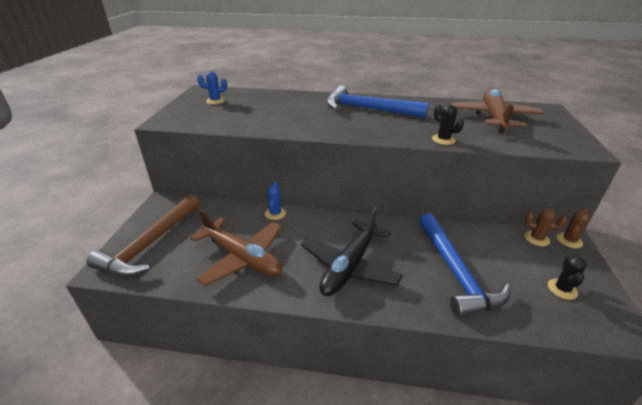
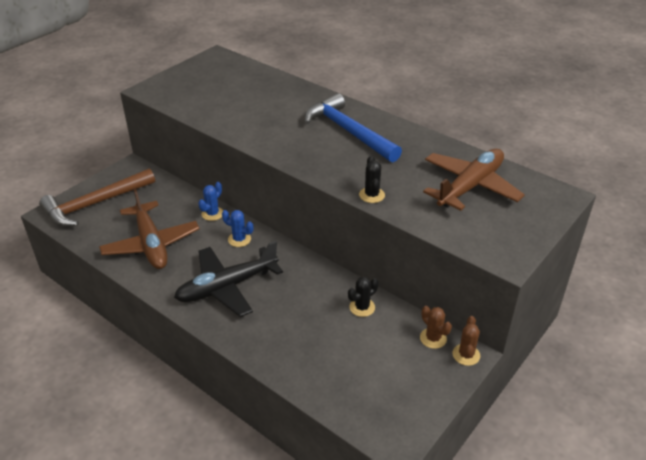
camera: 30 degrees right, 5 degrees up
blue cactus [197,71,227,104] -> blue cactus moved to [222,210,253,247]
blue hammer [419,213,511,317] -> none
black cactus [548,255,587,300] -> black cactus moved to [348,277,379,317]
brown cactus [557,208,591,248] -> brown cactus turned 60 degrees counterclockwise [452,316,480,366]

